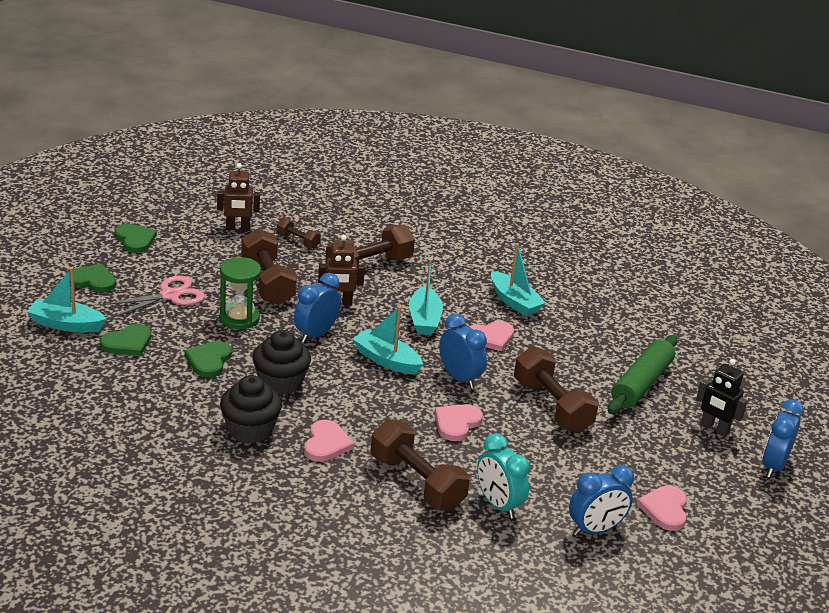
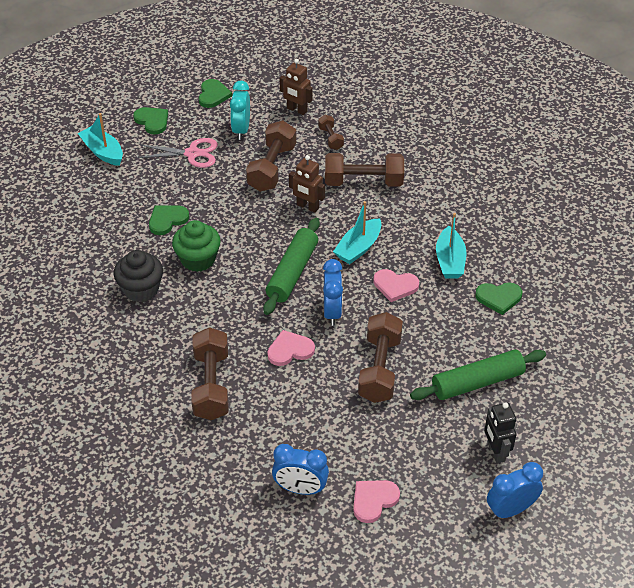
camera: 40 degrees right, 15 degrees up
green heart [100,324,151,356] -> green heart moved to [475,282,522,315]
green hourglass [219,257,261,329] -> none
black cupcake [253,330,311,395] -> green cupcake [172,220,221,272]
blue clock [294,273,341,343] -> none
pink heart [304,420,354,462] -> none
turquoise boat [353,306,423,374] -> green rolling pin [263,218,320,315]
turquoise clock [477,433,530,519] -> turquoise clock moved to [230,81,250,140]

